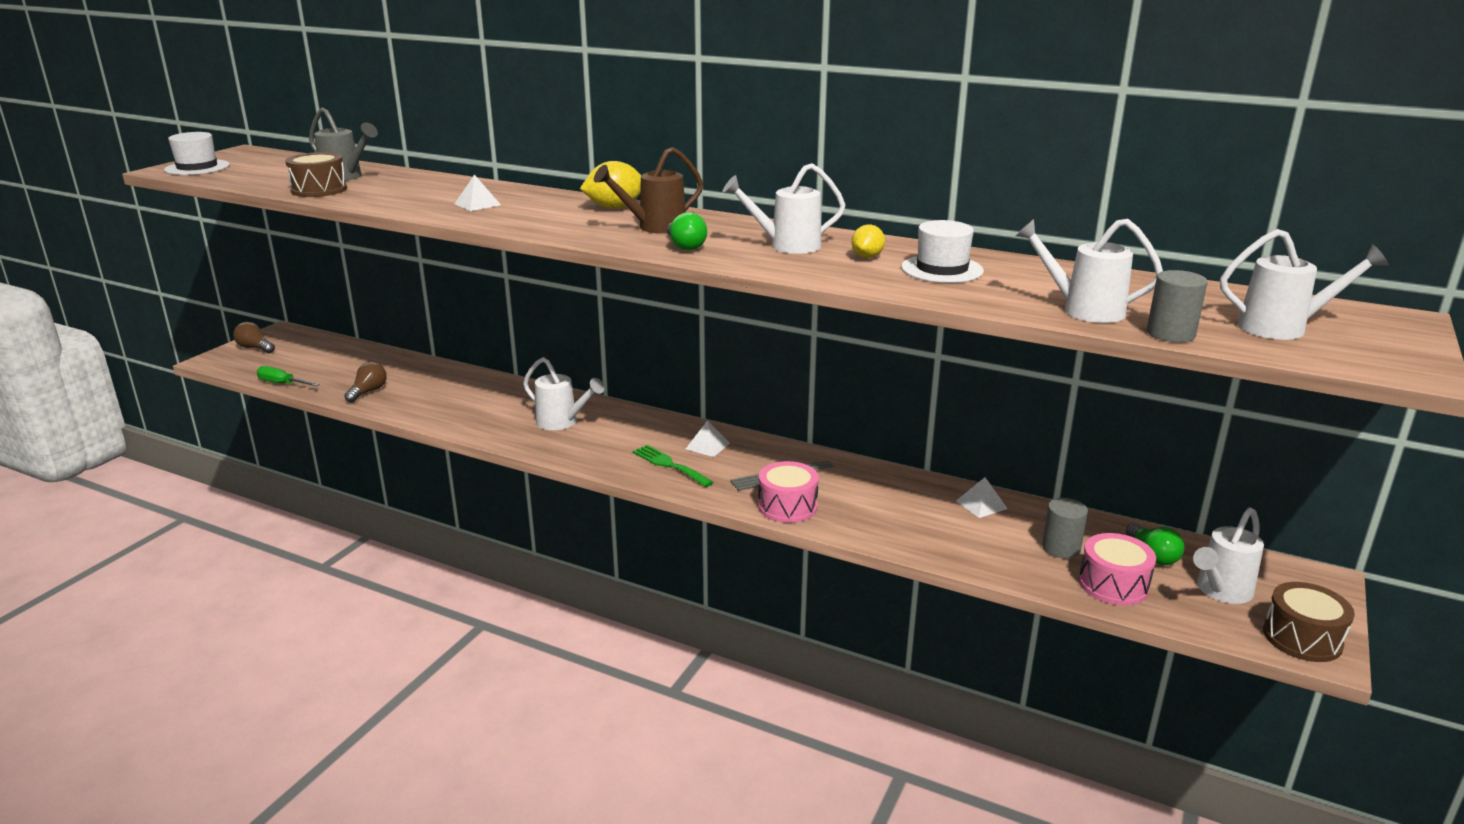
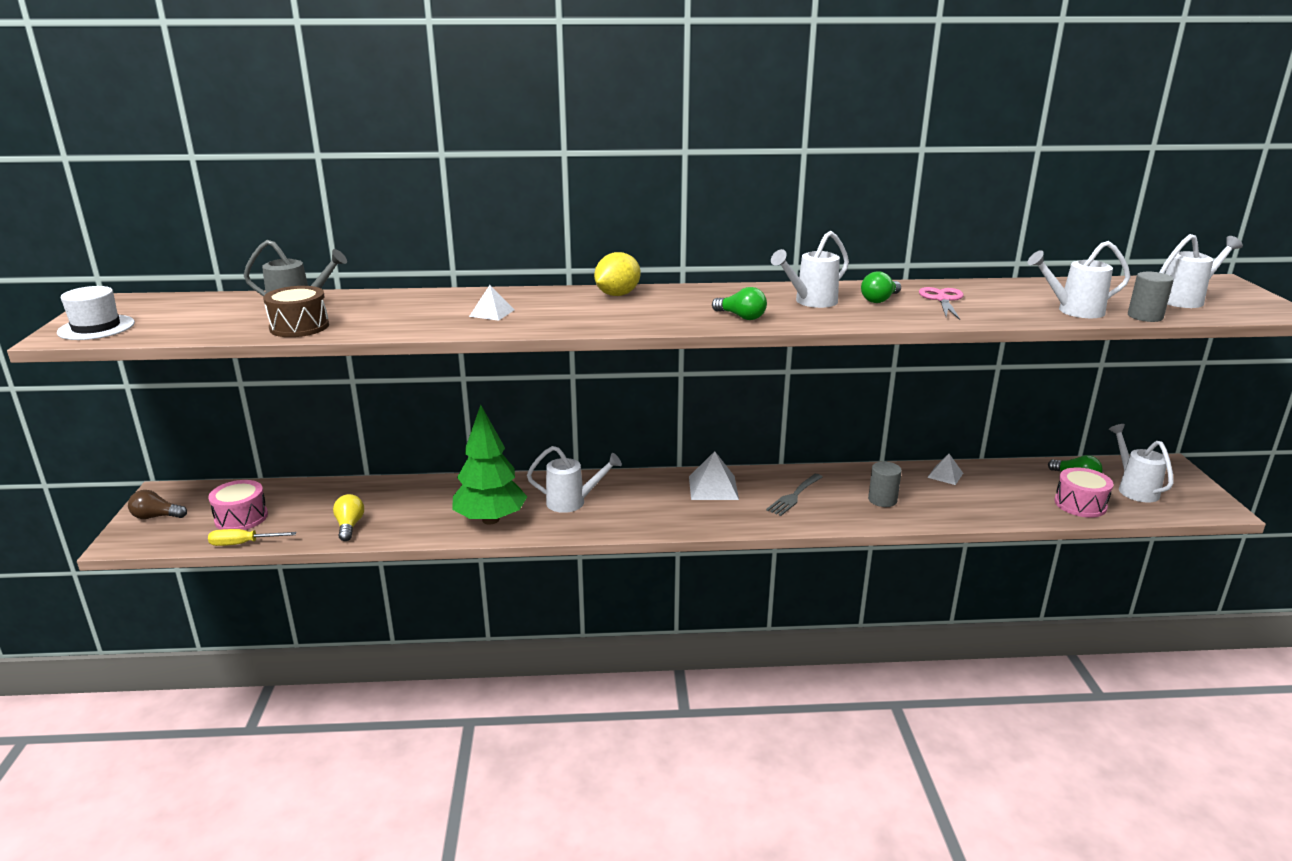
camera: 30 degrees left, 0 degrees up
green screwdriver [256,366,320,386] -> yellow screwdriver [208,529,297,546]
brown light bulb [344,362,387,403] -> yellow light bulb [333,494,364,541]
brown watering can [594,147,703,234] -> none
green fork [633,445,713,487] -> none
white pyramid [686,420,730,457] -> white pyramid [689,451,739,500], size x1.62
pink drum [758,461,819,523] -> pink drum moved to [208,480,268,530]
yellow lemon [852,224,885,258] -> green light bulb [861,271,901,303]
white hat [901,220,984,283] -> pink scissors [919,287,964,320]
grey cylinder [1042,498,1088,558] -> grey cylinder moved to [868,461,902,507]
white watering can [1193,507,1264,604] -> white watering can turned 150 degrees clockwise [1109,424,1174,503]
brown drum [1263,582,1355,662] -> none
none -> green tree [452,405,527,524]

